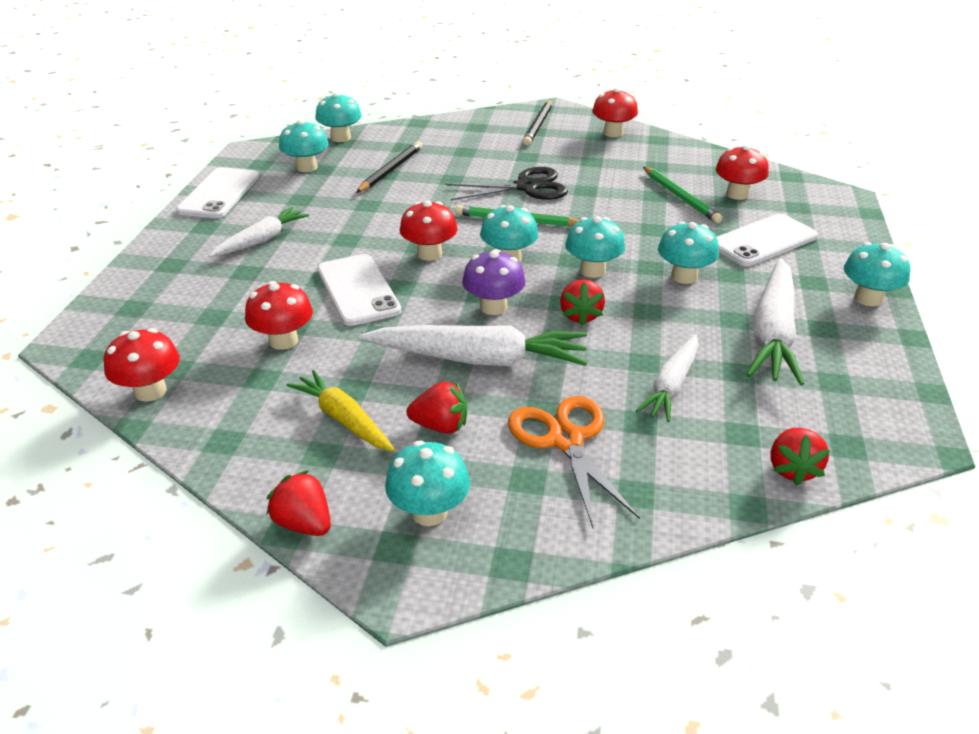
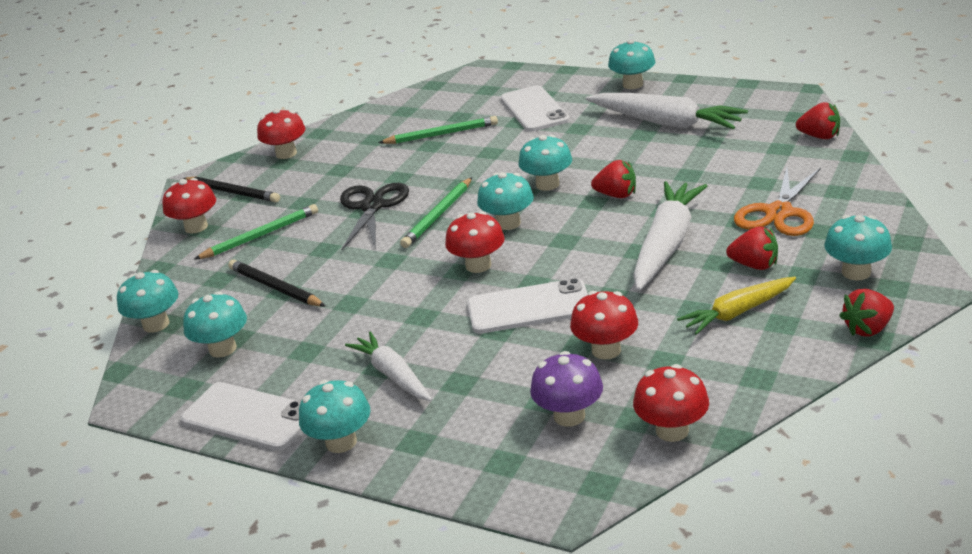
camera: 70 degrees left, 5 degrees down
red strawberry [407,382,467,434] -> red strawberry turned 90 degrees clockwise [726,226,778,270]
purple mushroom [462,249,526,315] -> purple mushroom moved to [530,351,603,427]
orange scissors [508,396,640,528] -> orange scissors turned 60 degrees counterclockwise [734,167,821,236]
white carrot [636,334,699,422] -> none
turquoise mushroom [658,221,719,284] -> turquoise mushroom moved to [299,380,371,453]
red mushroom [716,145,769,200] -> red mushroom moved to [162,178,216,233]
none -> green pencil [194,204,318,260]

